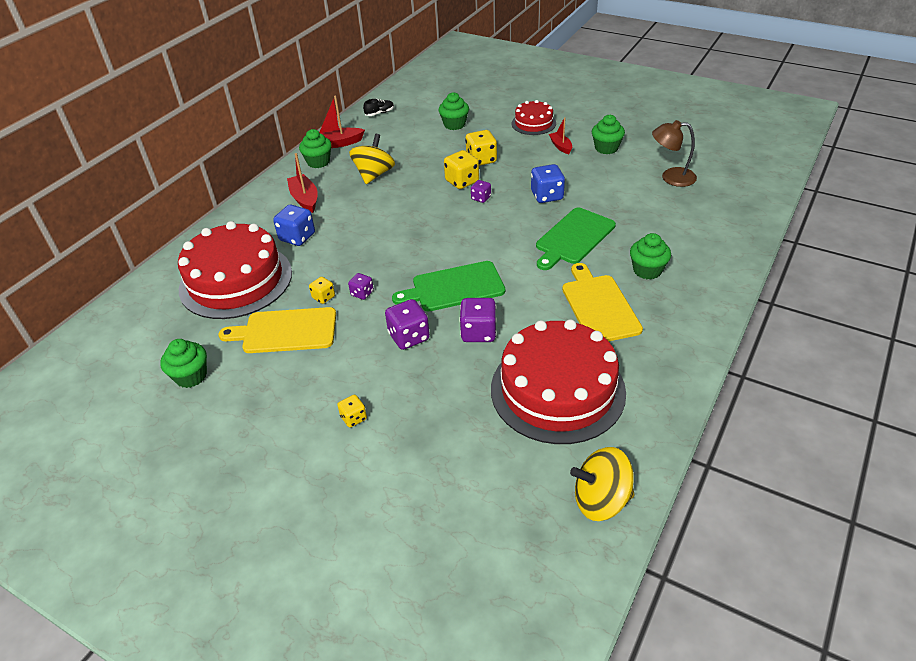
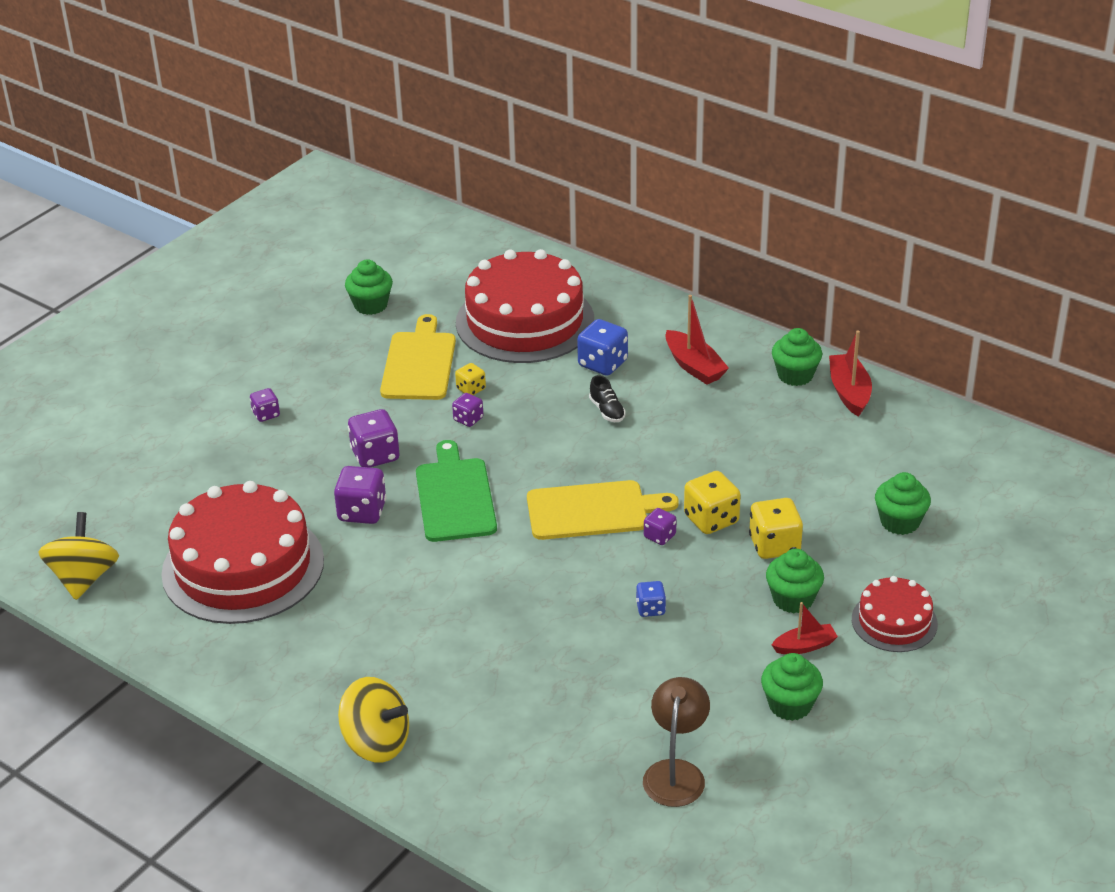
camera: 95 degrees right, 5 degrees down
red boat [287,153,318,213] -> red boat turned 75 degrees clockwise [665,295,729,385]
yellow dice [337,395,367,428] -> purple dice [250,388,280,422]
yellow spinning top [349,134,395,184] -> yellow spinning top moved to [338,677,409,763]
black shoe [363,99,394,116] -> black shoe moved to [589,375,626,422]
blue dice [531,164,565,203] -> blue dice [636,581,666,617], size x0.58
green cutting board [536,208,616,270] -> none
yellow cutting board [562,263,643,341] -> yellow cutting board moved to [527,480,679,540]
green cupcake [630,233,671,280] -> green cupcake moved to [766,549,824,613]

